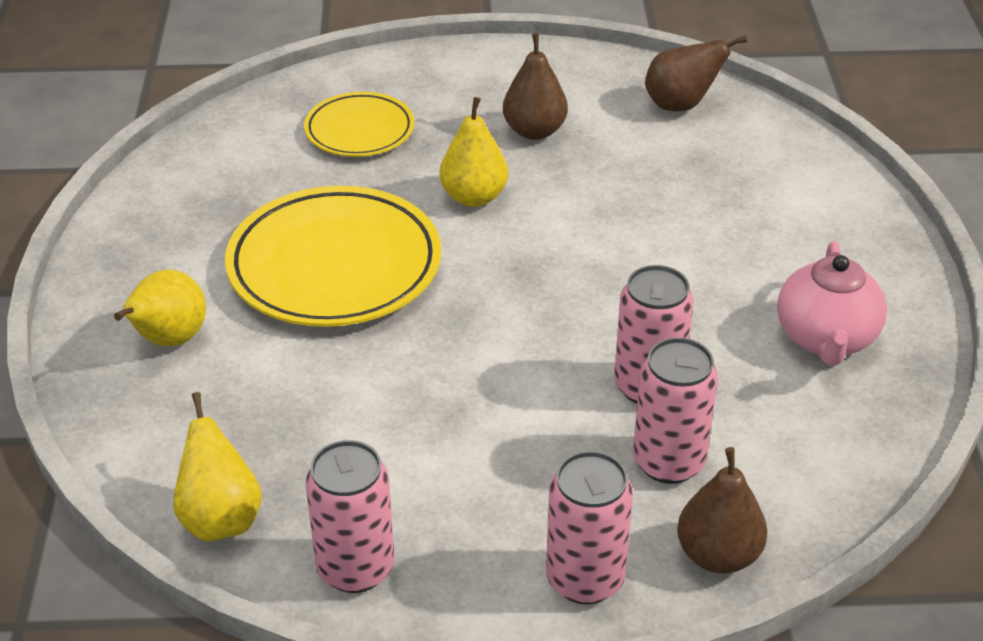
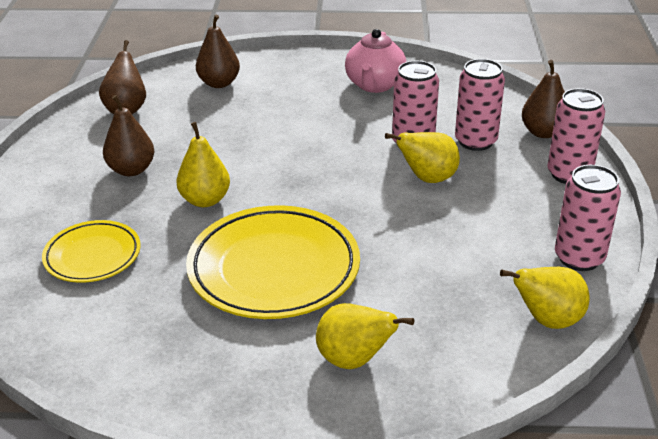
camera: 85 degrees left, 5 degrees down
pink teapot [777,241,887,366] -> pink teapot turned 90 degrees clockwise [345,29,407,93]
none -> brown pear [196,15,240,88]
none -> yellow pear [385,132,460,183]

